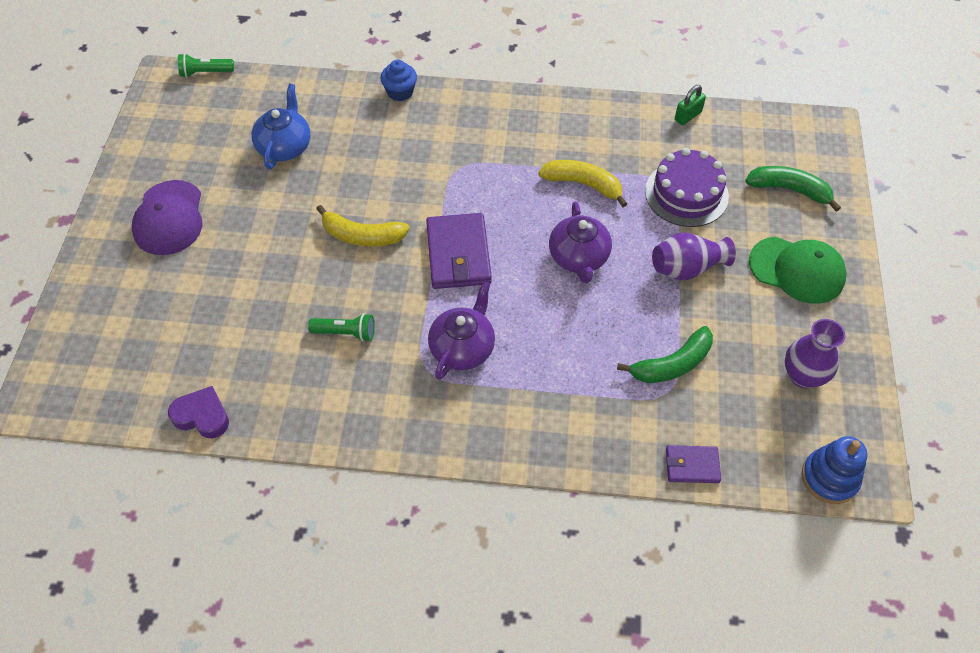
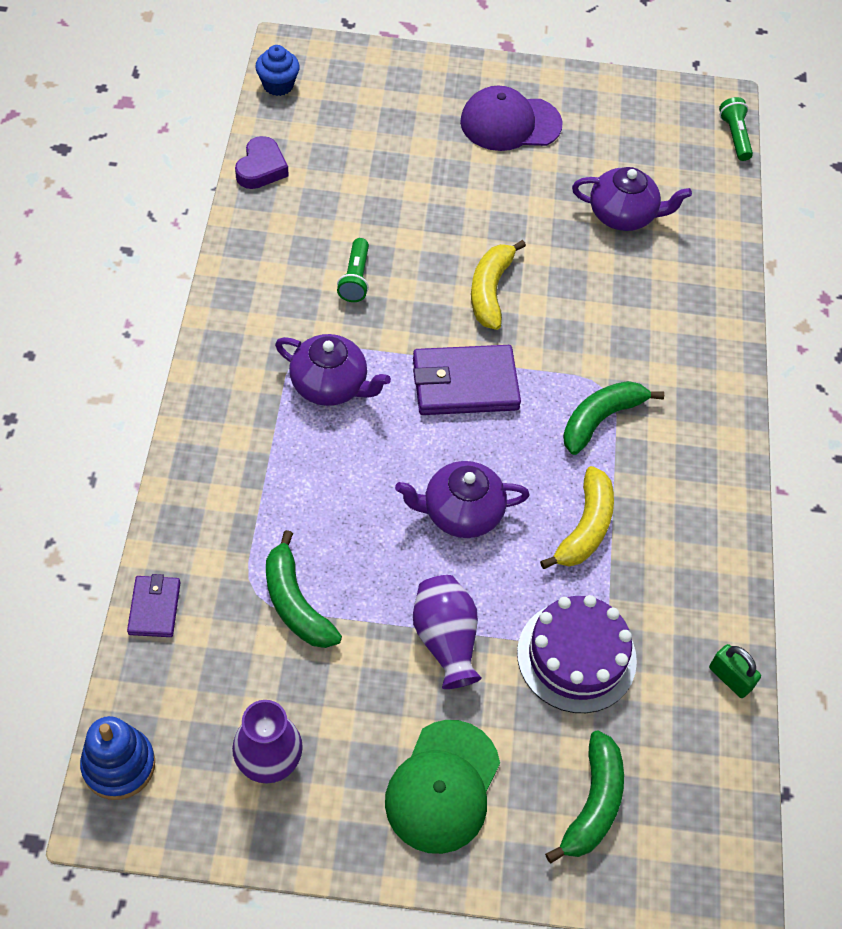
camera: 85 degrees right, 0 degrees up
blue teapot [252,84,311,169] -> purple teapot [572,167,692,231]
blue cupcake [380,60,417,102] -> blue cupcake moved to [255,45,300,96]
none -> green banana [563,381,664,455]

